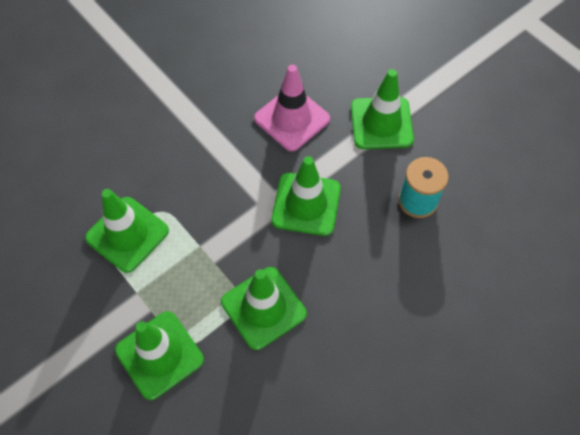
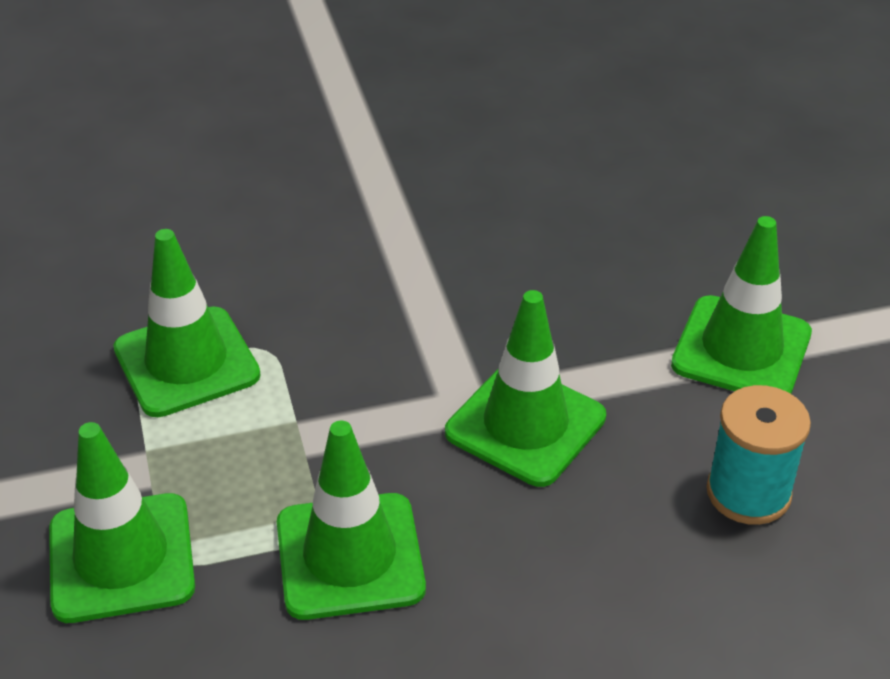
camera: 25 degrees right, 20 degrees down
pink traffic cone [254,64,330,151] -> none

